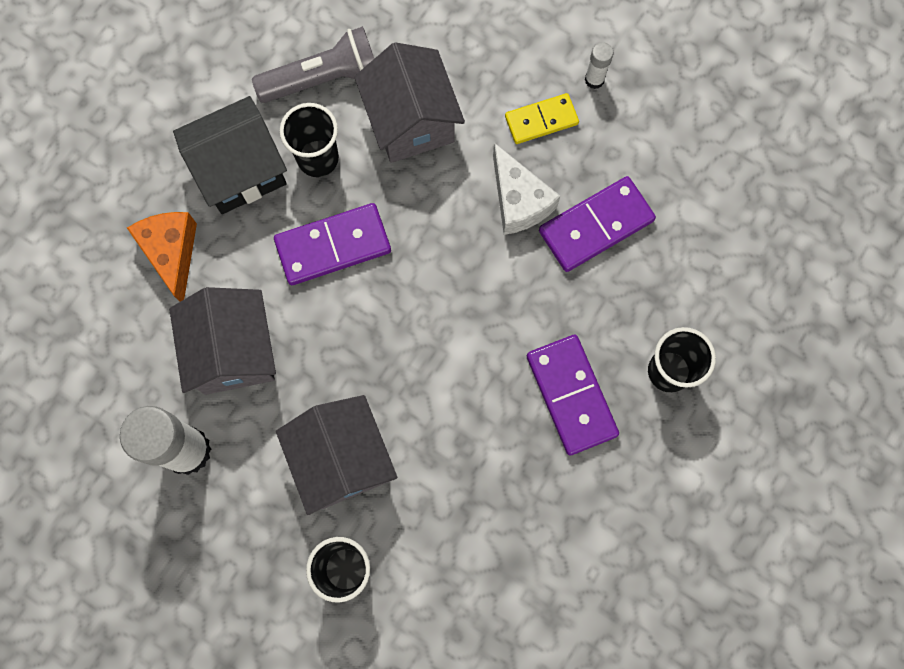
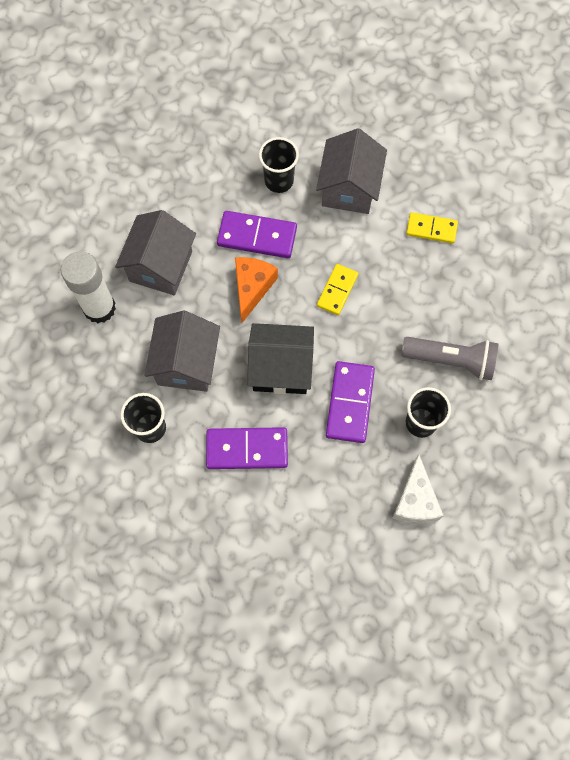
camera: 30 degrees right, 5 degrees down
orange cheese [127,212,197,302] -> orange cheese moved to [235,257,278,323]
black house [173,96,287,214] -> black house moved to [247,323,314,394]
grey flashlight [252,26,374,103] -> grey flashlight moved to [401,337,498,380]
white cheese [493,143,560,235] -> white cheese moved to [392,454,444,524]
purple domino [539,176,656,272] -> purple domino moved to [206,427,288,469]
white glue stick [585,42,613,89] -> none
none -> yellow domino [317,264,358,315]

